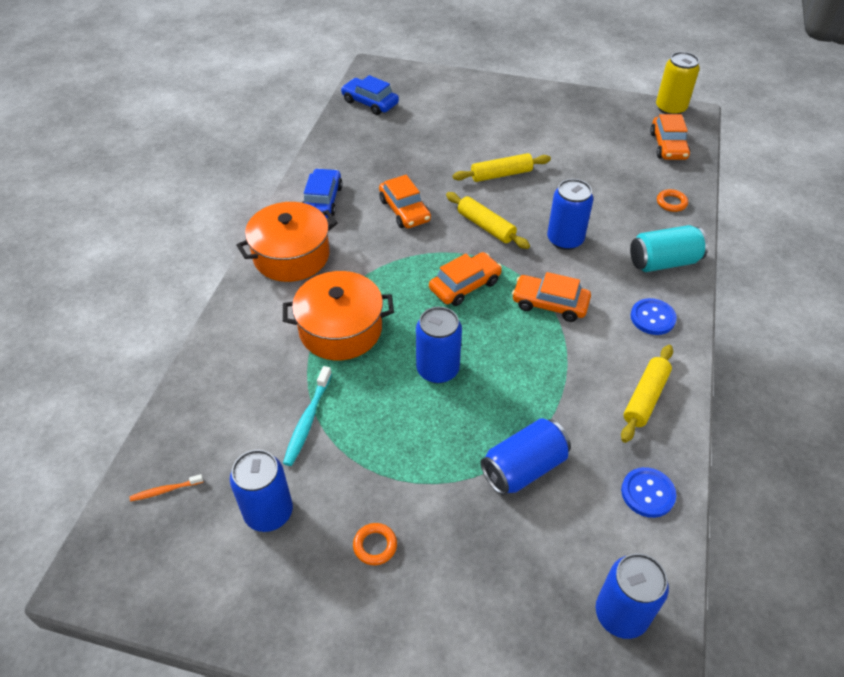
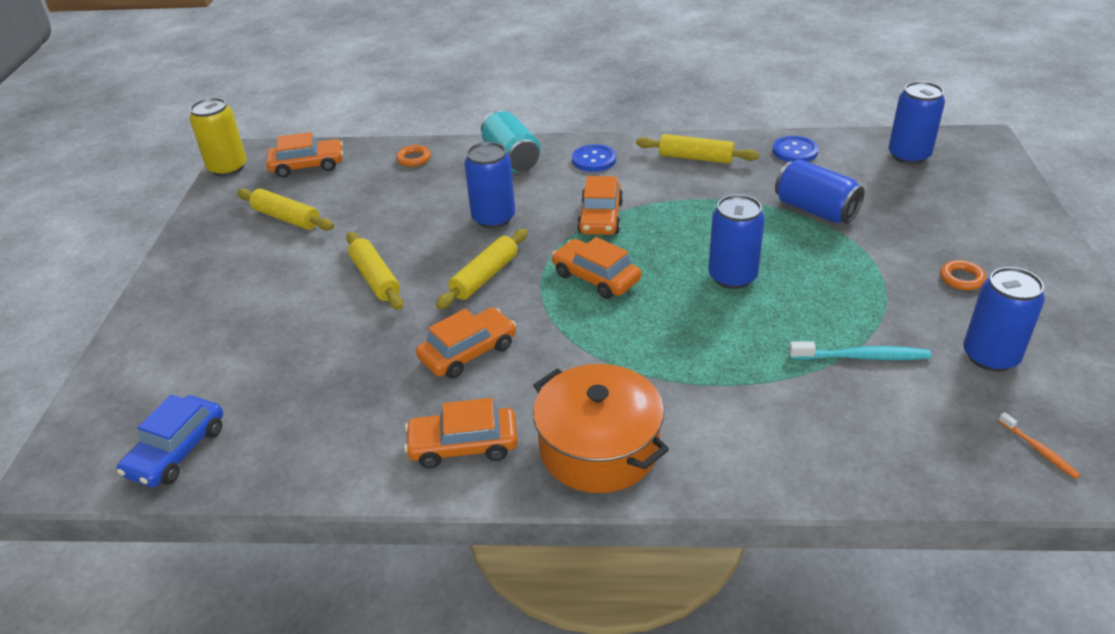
camera: 100 degrees left, 10 degrees down
orange pot [283,271,394,360] -> none
blue car [302,168,343,218] -> orange car [404,398,518,468]
none -> yellow rolling pin [237,189,334,230]

